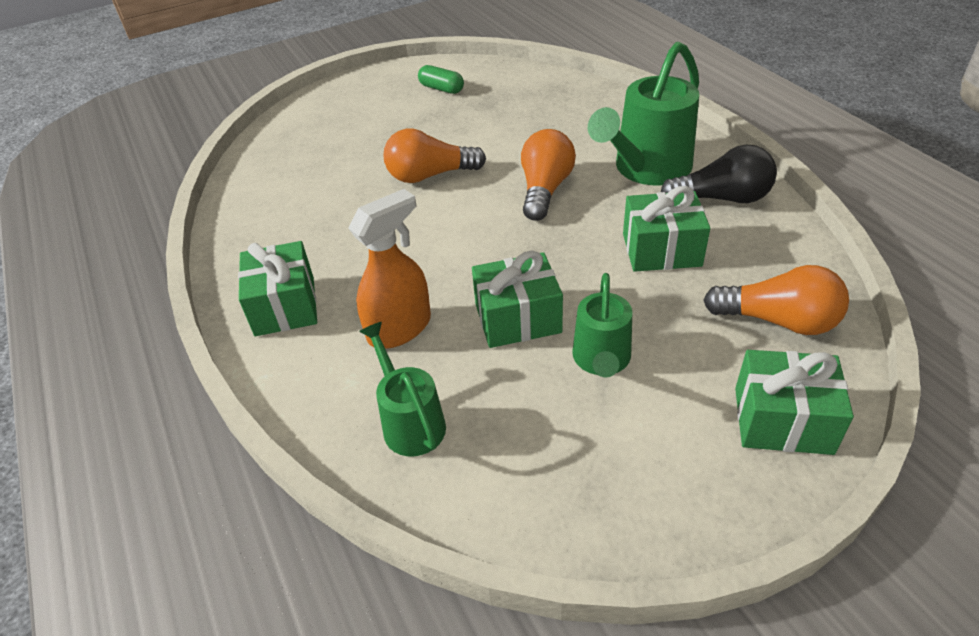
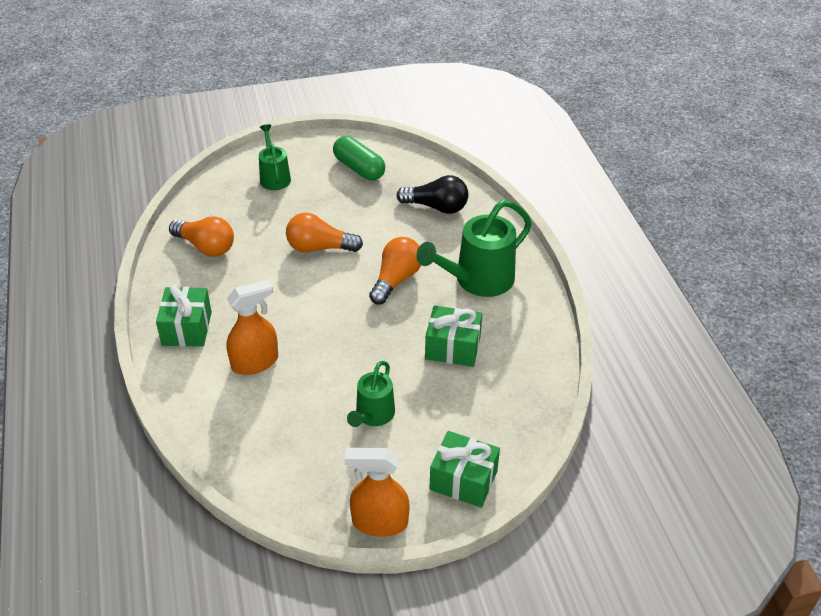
camera: 10 degrees right, 0 degrees up
green watering can [359,322,446,456] -> green watering can moved to [259,124,291,190]
green capsule [418,65,464,94] -> green capsule [333,136,385,180], size x1.56
green gift [472,251,563,348] -> none
black light bulb [661,145,777,203] -> black light bulb moved to [396,175,468,214]
orange light bulb [703,265,849,335] -> orange light bulb moved to [169,216,234,257]
none -> orange spray bottle [345,448,410,537]

